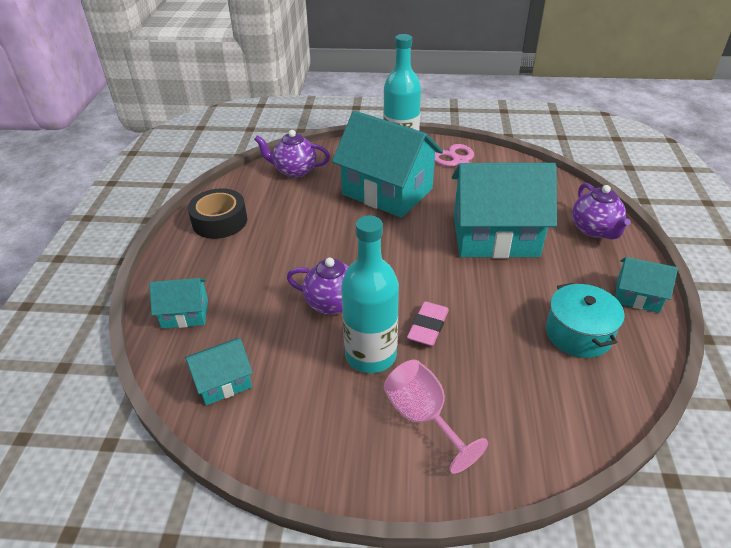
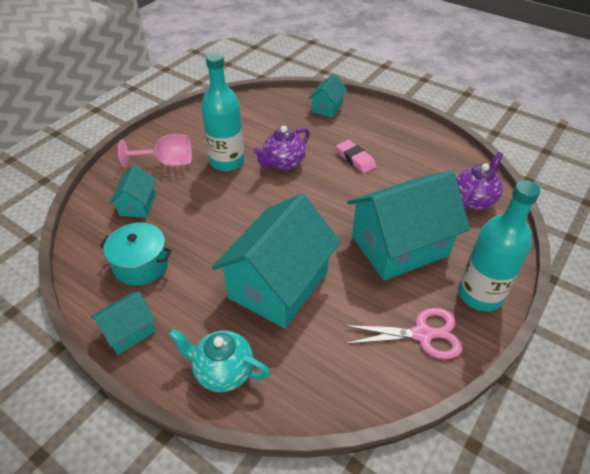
camera: 120 degrees right, 5 degrees up
turquoise house [185,338,253,405] -> turquoise house moved to [110,165,156,217]
black tape [188,188,247,239] -> none
pink eraser [407,301,449,346] -> pink eraser moved to [336,140,376,173]
purple teapot [572,183,631,239] -> turquoise teapot [169,329,270,392]

